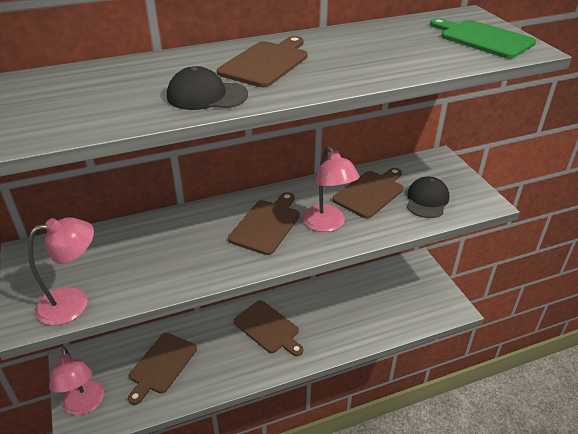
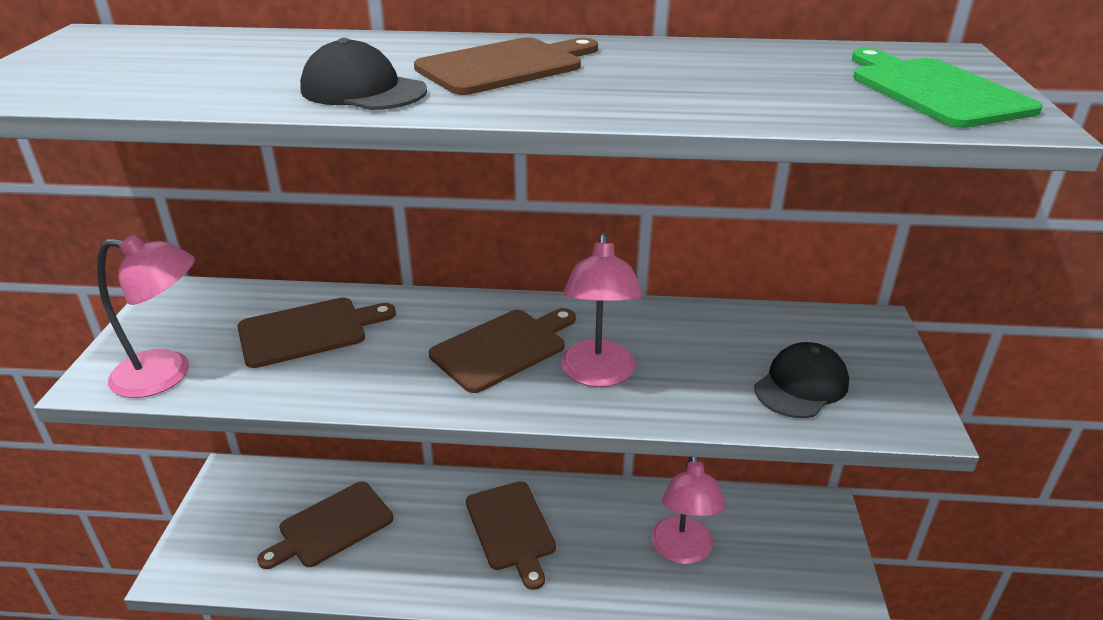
camera: 25 degrees right, 5 degrees down
pink lamp [49,347,104,415] -> pink lamp moved to [651,457,726,564]
brown cutting board [333,168,403,219] -> brown cutting board moved to [237,297,396,368]

